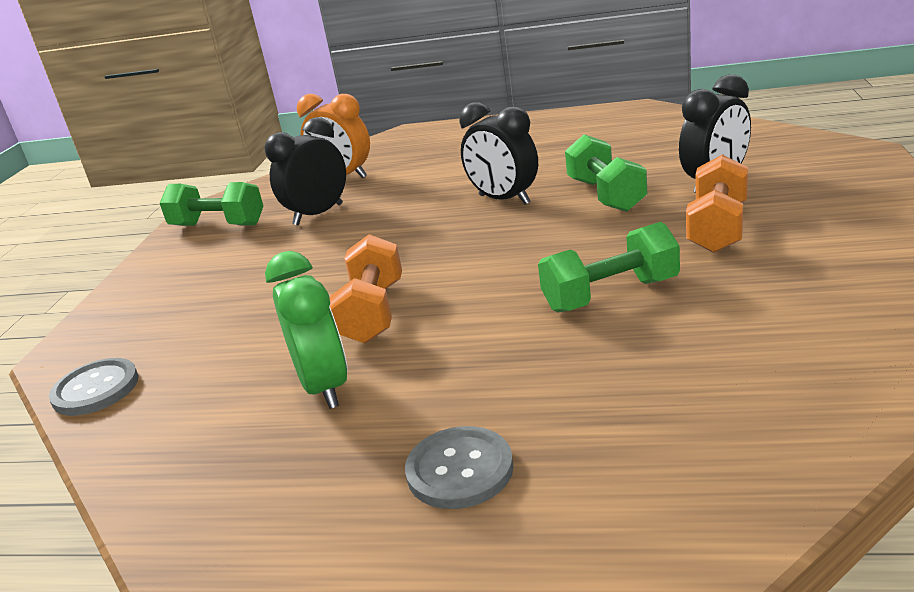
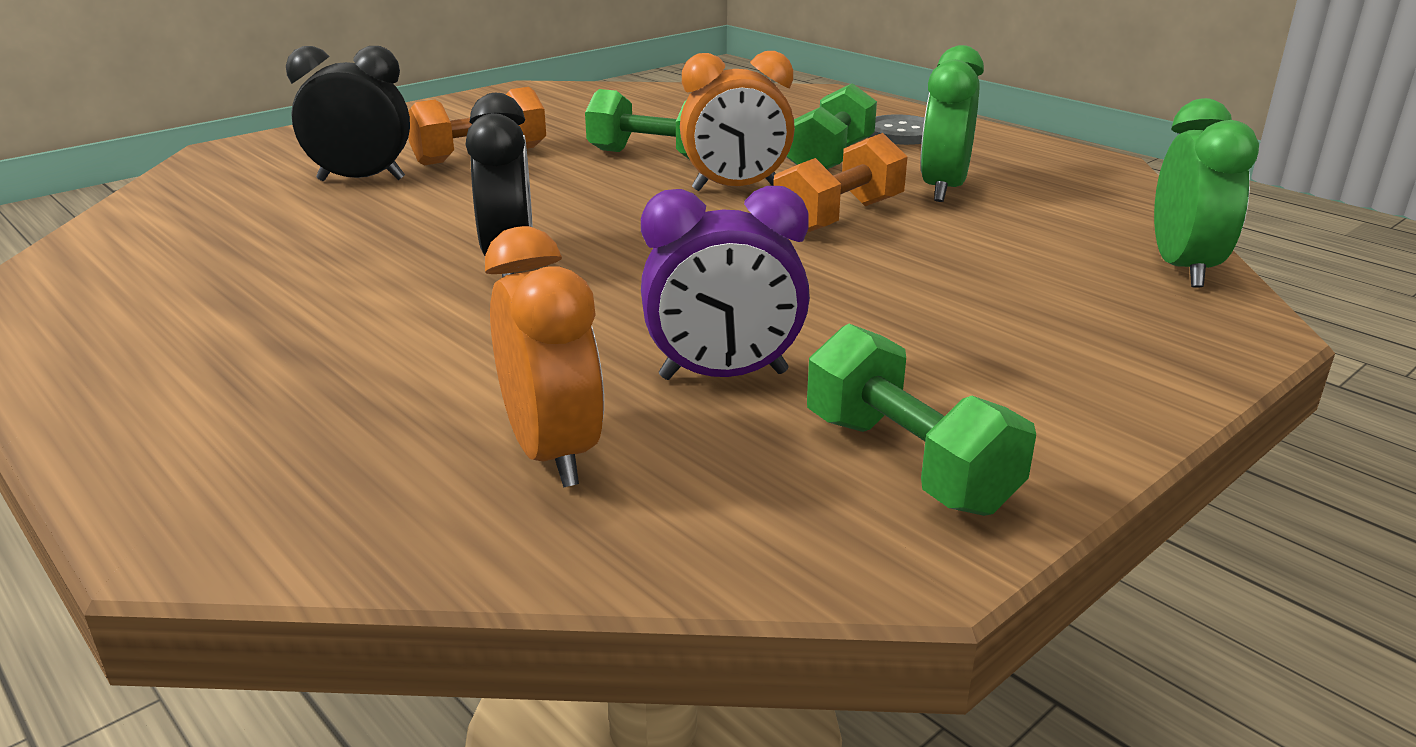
camera: 145 degrees left, 0 degrees up
grey button [49,358,139,416] -> green clock [1154,98,1259,288]
black clock [264,117,346,225] -> purple clock [641,186,810,380]
green dumbbell [565,134,647,212] -> green dumbbell moved to [787,83,877,169]
none -> orange clock [680,51,795,191]

